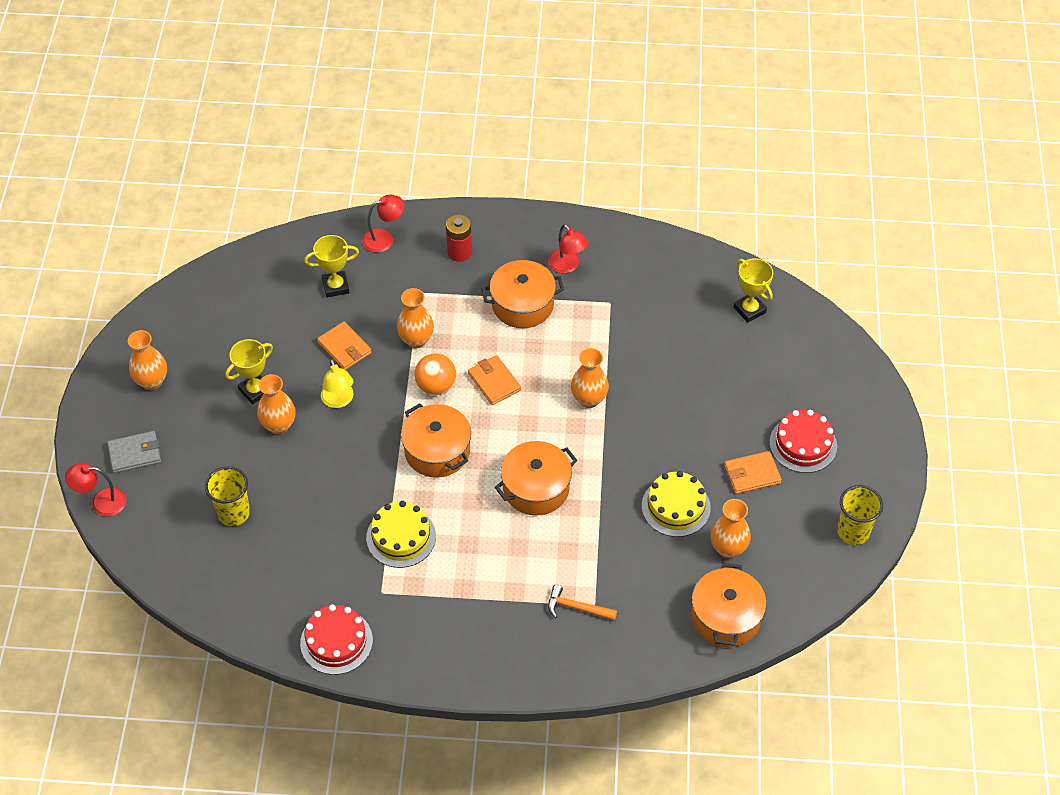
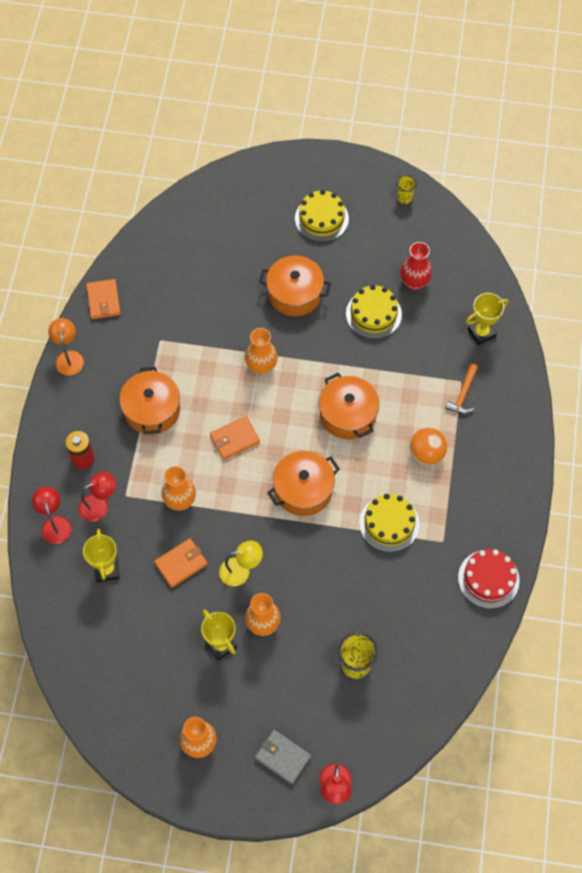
camera: 85 degrees left, 10 degrees up
grey wallet [107,431,161,473] -> grey wallet turned 45 degrees counterclockwise [255,730,311,784]
orange ball [414,354,456,395] -> orange ball moved to [410,428,447,465]
red lamp [548,224,589,273] -> red lamp moved to [78,472,116,522]
orange pot [691,563,767,647] -> orange pot moved to [259,255,331,317]
orange vase [711,499,751,558] -> red vase [400,242,432,290]
orange wallet [724,451,782,494] -> orange wallet moved to [86,279,121,319]
yellow trophy [734,258,773,323] -> yellow trophy moved to [466,293,509,345]
red cake [769,410,837,473] -> yellow cake [295,190,349,242]
yellow cup [837,485,883,545] -> yellow cup [397,175,417,204], size x0.60
none -> orange lamp [48,318,84,376]

